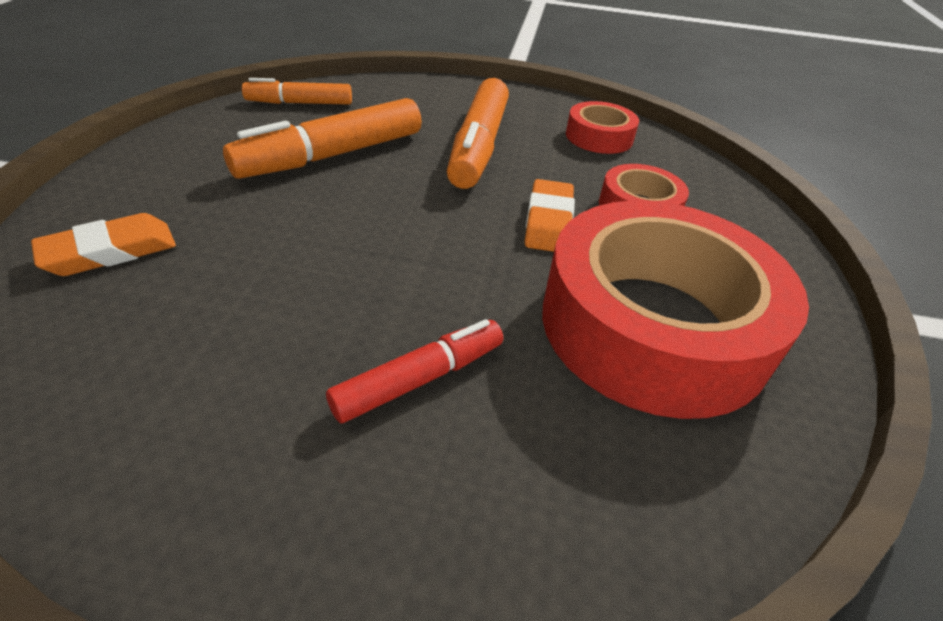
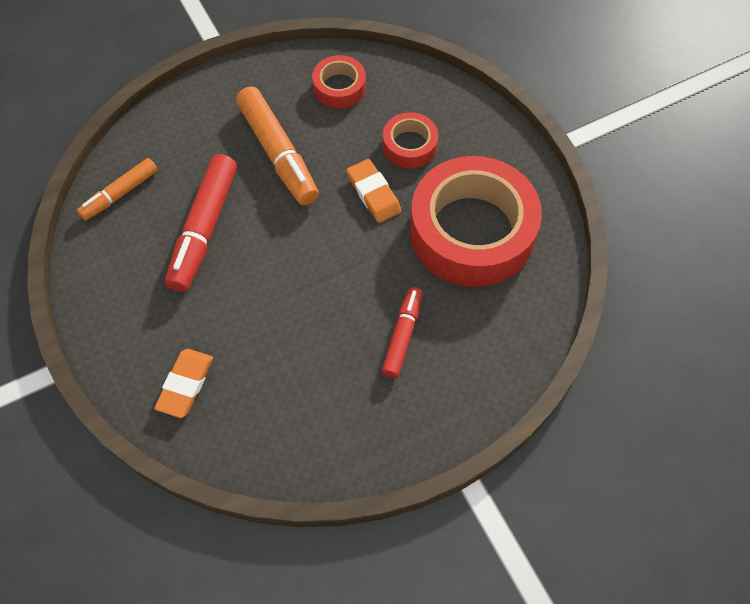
camera: 35 degrees left, 20 degrees up
orange marker [223,98,422,179] -> red marker [165,154,237,292]

